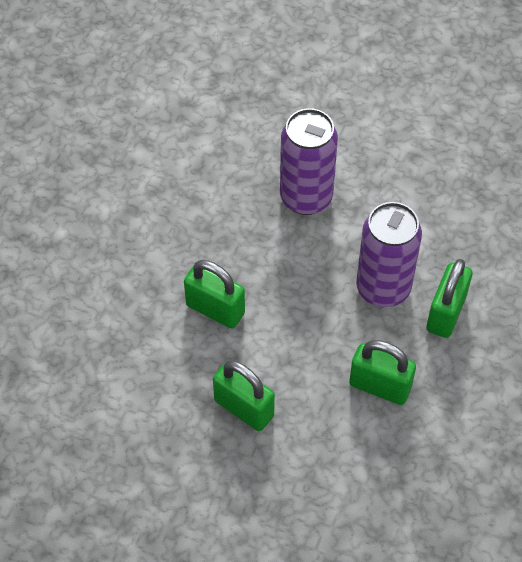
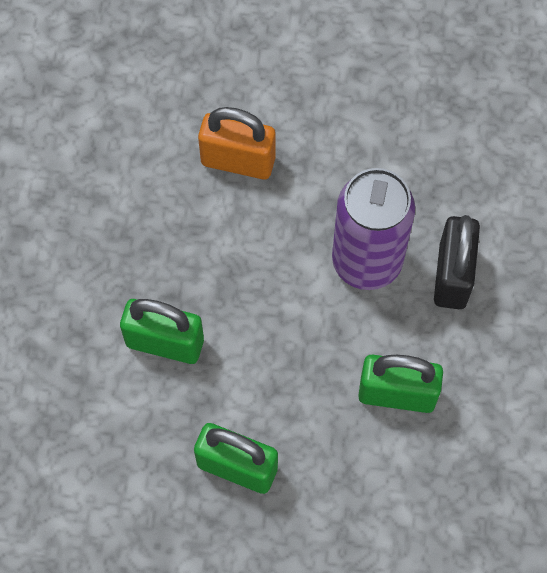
camera: 15 degrees left, 10 degrees up
purple can [280,108,338,215] -> orange padlock [198,107,276,180]
green padlock [426,259,473,338] -> black padlock [434,215,480,309]

